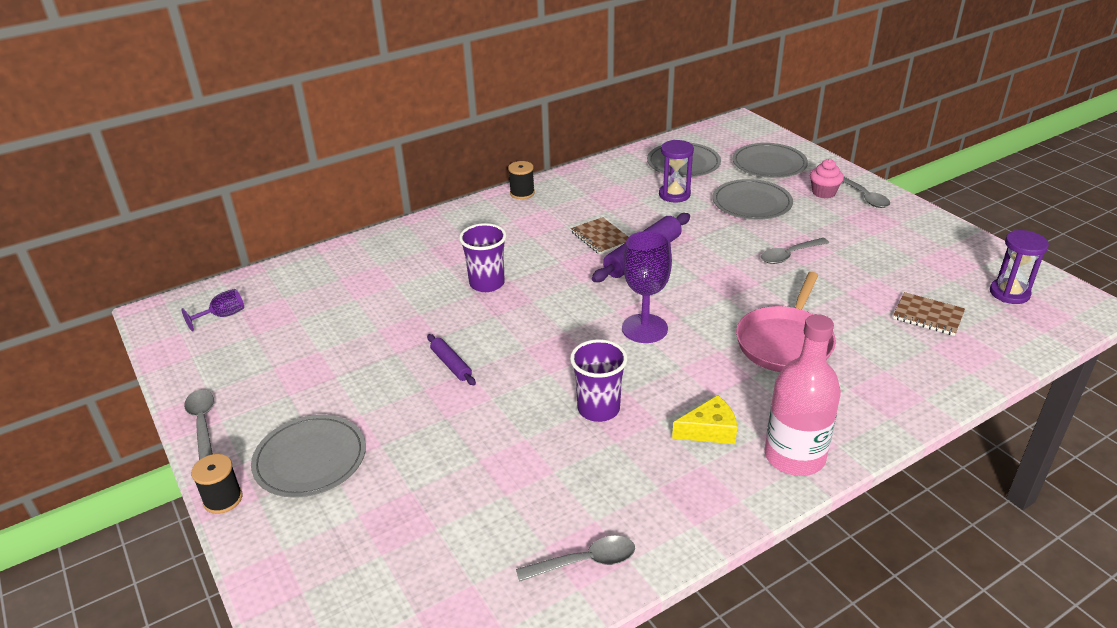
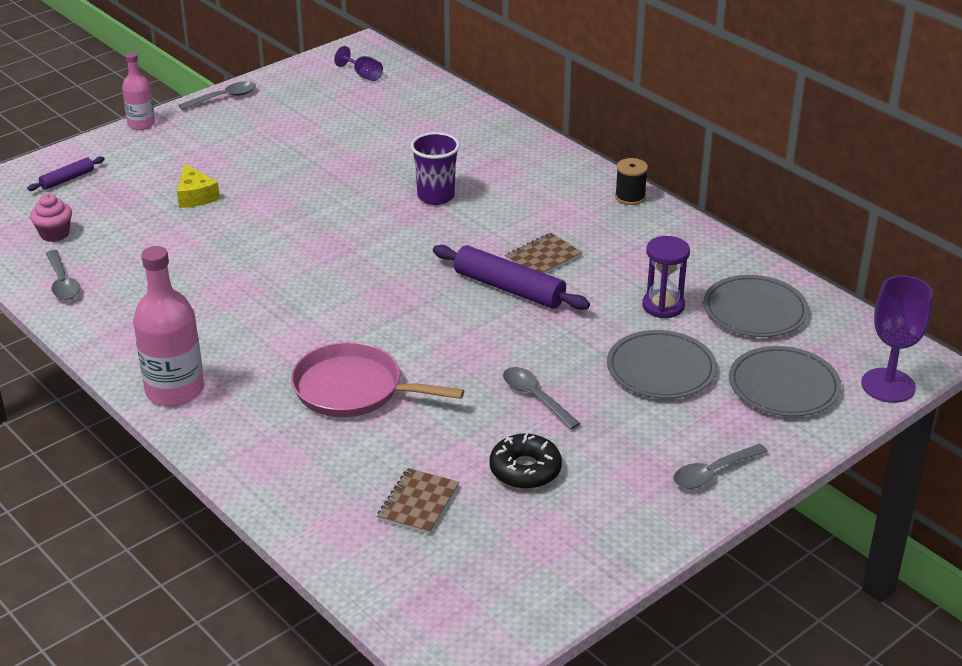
camera: 80 degrees right, 0 degrees up
black spool [191,454,243,514] -> pink bottle [122,52,155,130]
grey plate [251,415,366,498] -> none
purple rolling pin [427,334,476,385] -> purple rolling pin moved to [27,157,105,191]
purple cup [570,339,627,422] -> none
purple goblet [622,231,672,343] -> purple goblet moved to [861,275,933,403]
yellow cheese [672,395,737,444] -> yellow cheese moved to [177,164,220,208]
pink cupcake [810,159,844,198] -> pink cupcake moved to [30,194,72,242]
purple hourglass [990,230,1049,304] -> none
none -> black donut [490,434,562,489]

